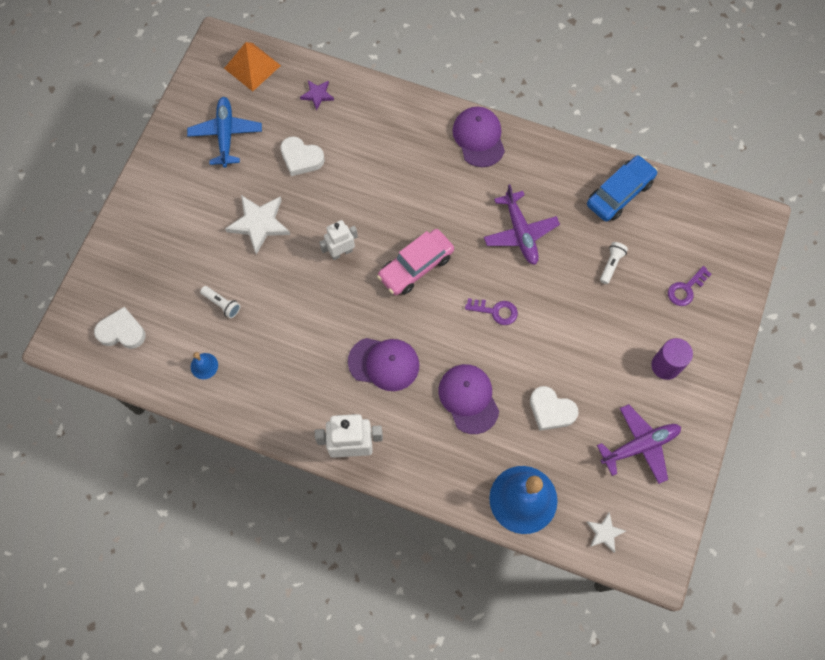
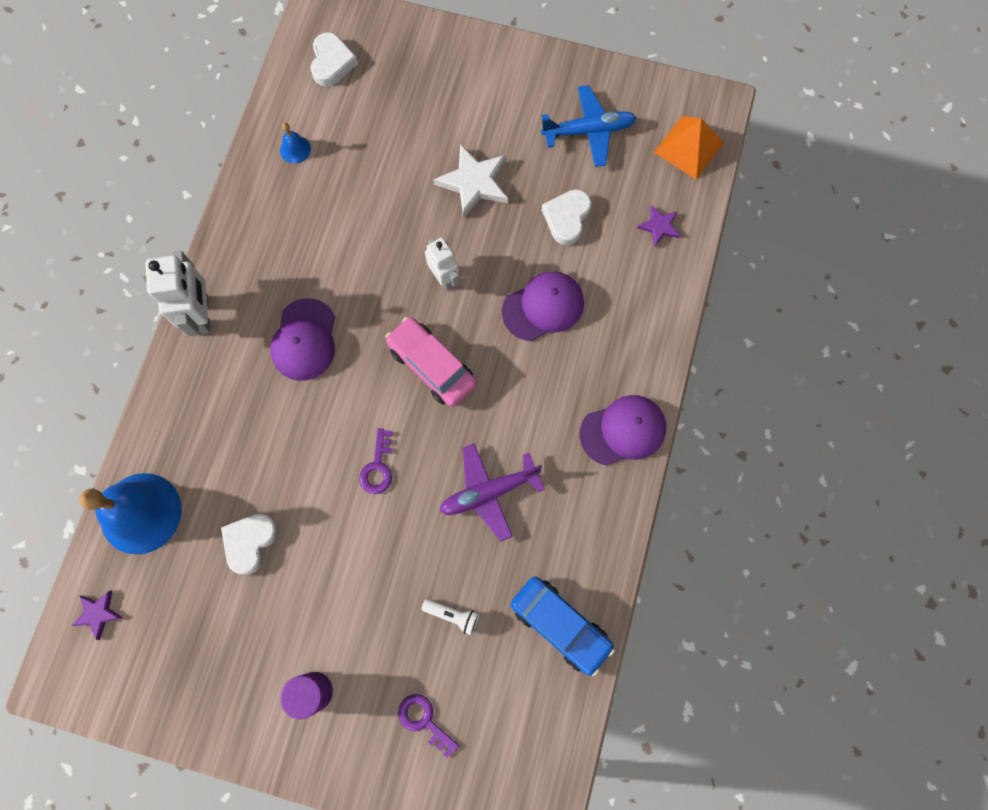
camera: 85 degrees right, 5 degrees up
white flashlight [200,286,240,319] -> none
purple cap [439,364,499,434] -> purple cap moved to [502,271,584,341]
white star [587,512,626,553] -> purple star [72,590,123,640]
purple plane [597,404,681,484] -> none

